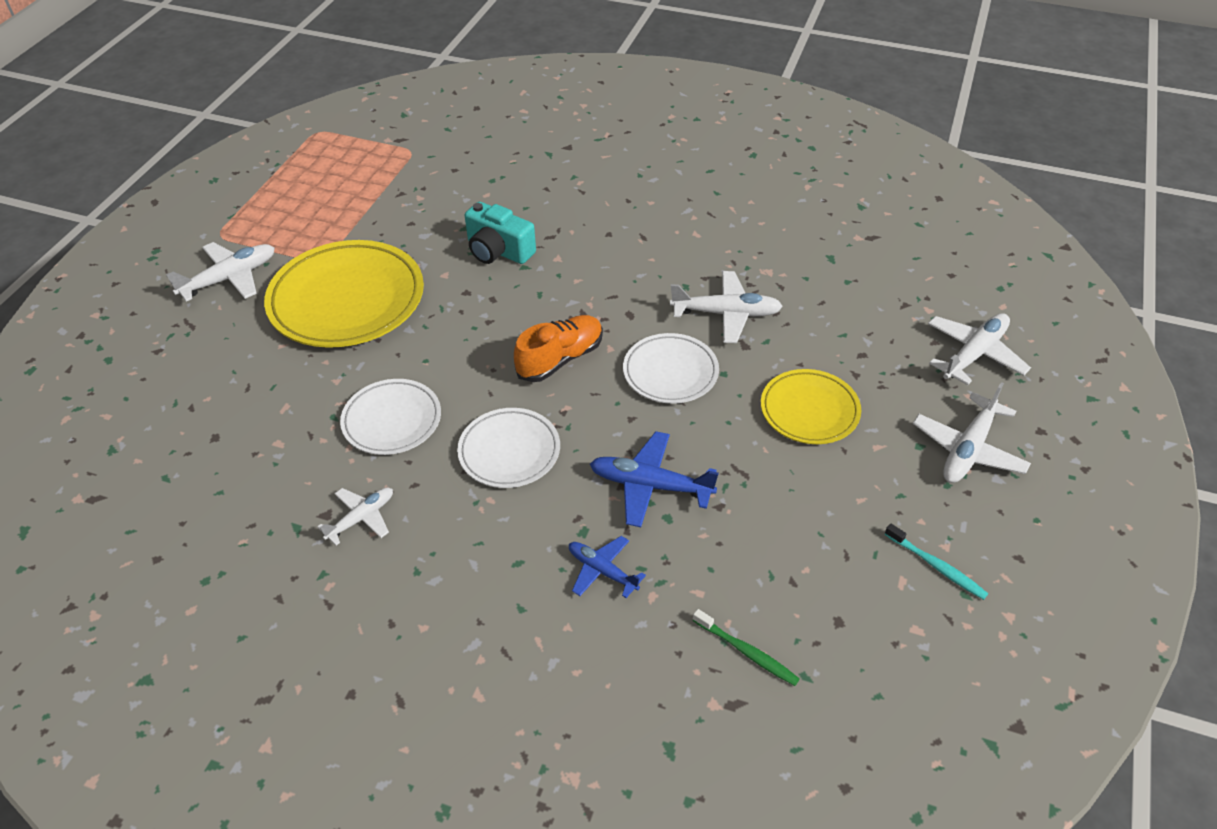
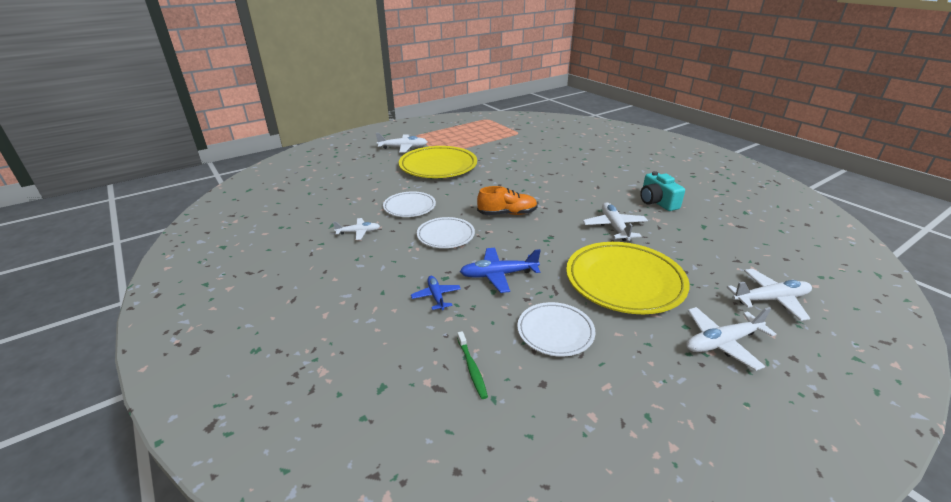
camera: 35 degrees right, 15 degrees down
turquoise camera [465,202,536,264] -> turquoise camera moved to [640,171,685,211]
blue plane [590,431,719,527] -> blue plane turned 60 degrees counterclockwise [460,248,541,293]
white plate [623,333,719,404] -> white plate moved to [517,302,595,357]
white plane [670,271,783,343] -> white plane turned 135 degrees counterclockwise [583,203,648,241]
yellow plate [761,369,861,444] -> yellow plate [566,242,690,314], size x1.75
turquoise toothbrush [885,524,988,600] -> none

